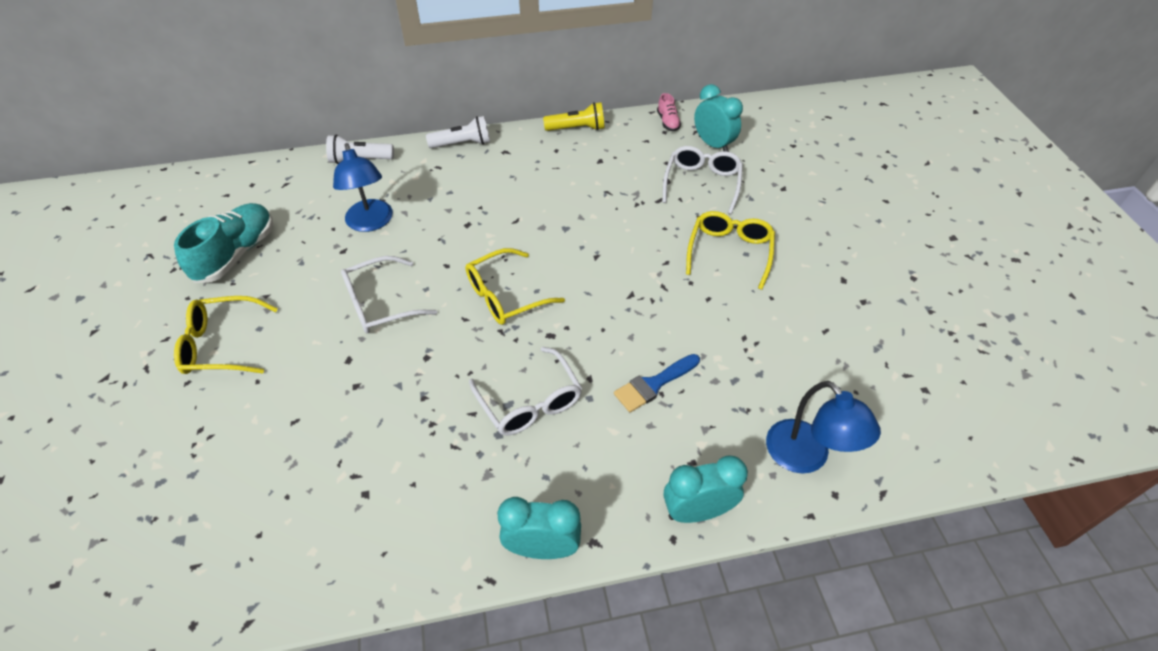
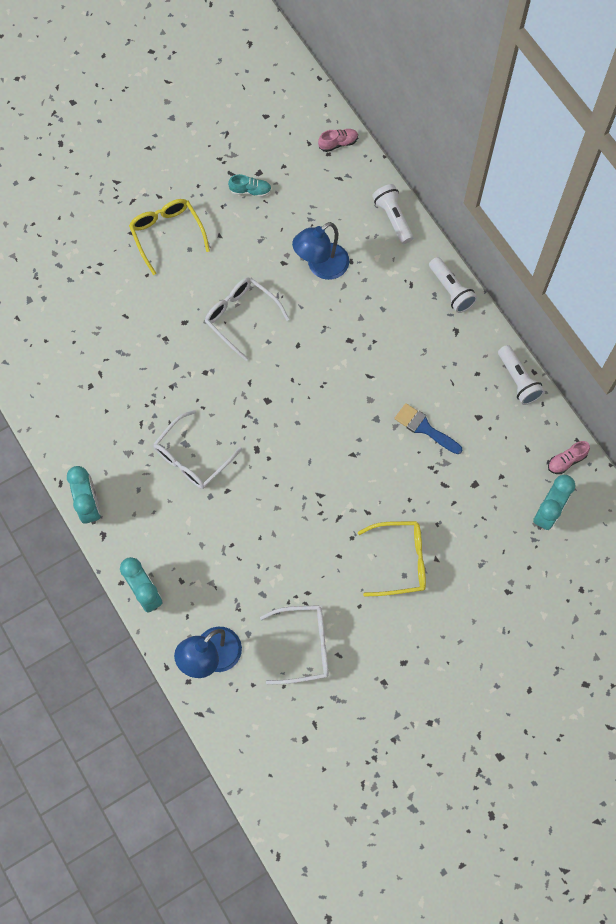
camera: 70 degrees right, 20 degrees up
turquoise shoe [174,203,273,283] -> turquoise shoe [228,174,272,197], size x0.49
yellow glasses [465,248,565,325] -> none
yellow flashlight [543,102,605,131] -> white flashlight [498,345,545,405]
blue brush [614,354,700,412] -> blue brush moved to [394,403,462,454]
white glasses [663,146,743,214] -> white glasses moved to [260,605,329,684]
none -> pink shoe [318,129,358,152]

